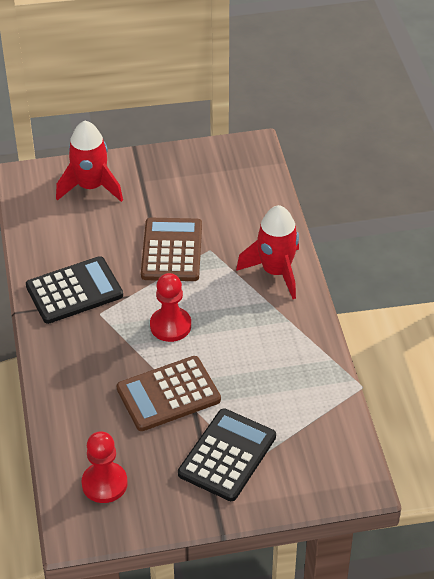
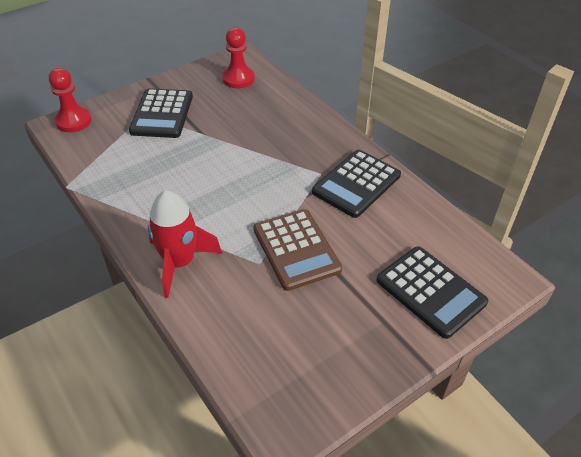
camera: 155 degrees right, 0 degrees up
red rocket [56,121,123,202] -> black calculator [376,246,488,339]
brown calculator [116,356,221,431] -> none
red pawn [150,273,191,342] -> red pawn moved to [49,68,91,132]

